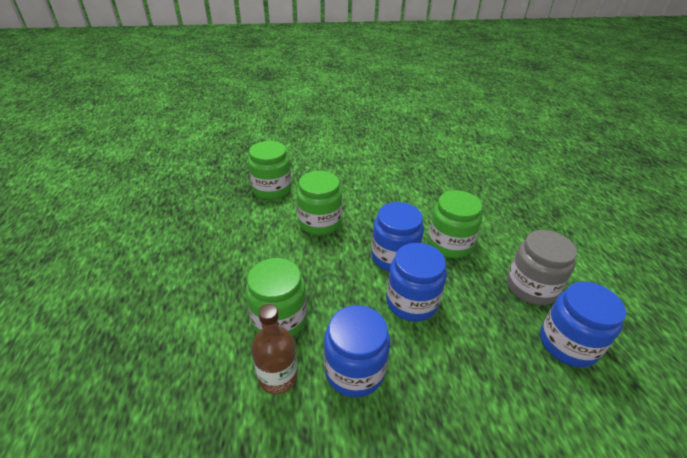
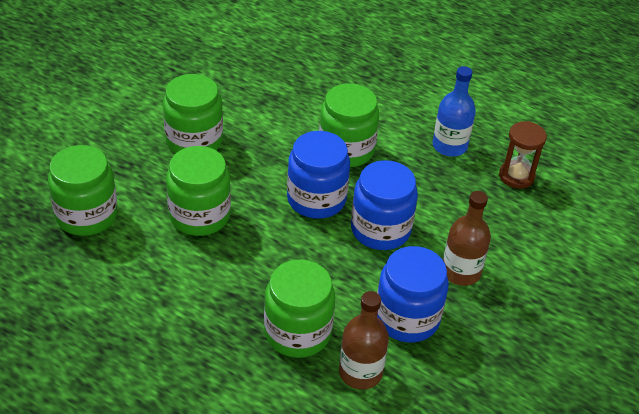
camera: 50 degrees left, 5 degrees up
grey jar [507,230,577,305] -> blue bottle [433,66,476,156]
blue jar [540,281,626,367] -> brown hourglass [499,121,547,189]
none -> green jar [163,74,223,153]
none -> brown bottle [443,191,491,286]

